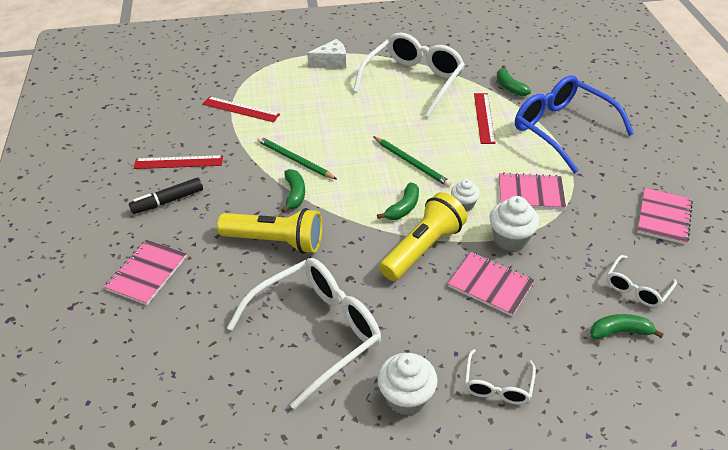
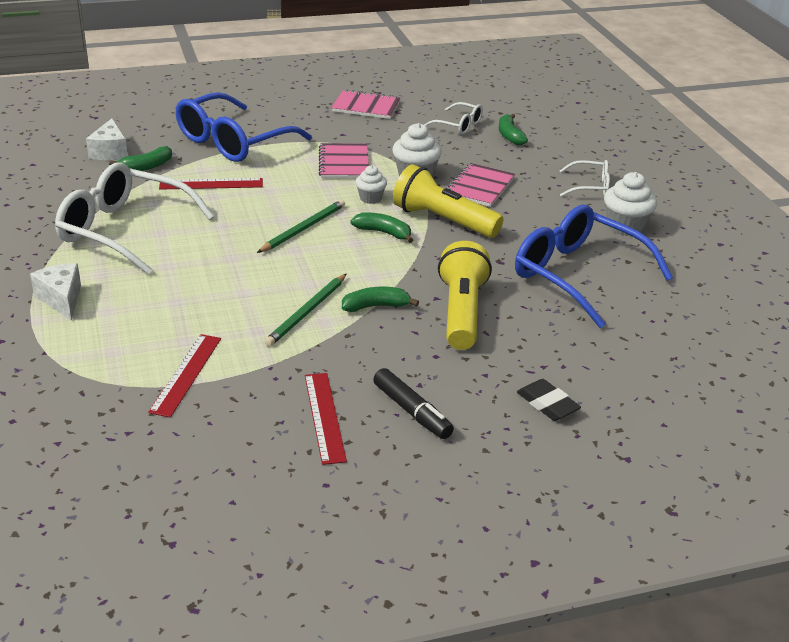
camera: 100 degrees left, 10 degrees down
pink notebook [104,240,187,305] -> black eraser [517,379,581,421]
white glasses [227,258,381,409] -> blue glasses [515,205,673,328]
none -> white cheese [86,118,128,160]

